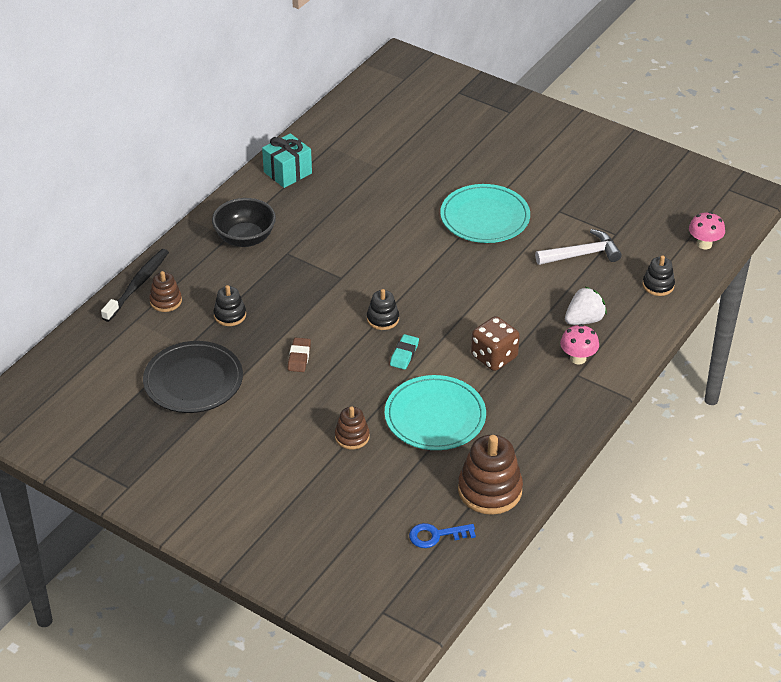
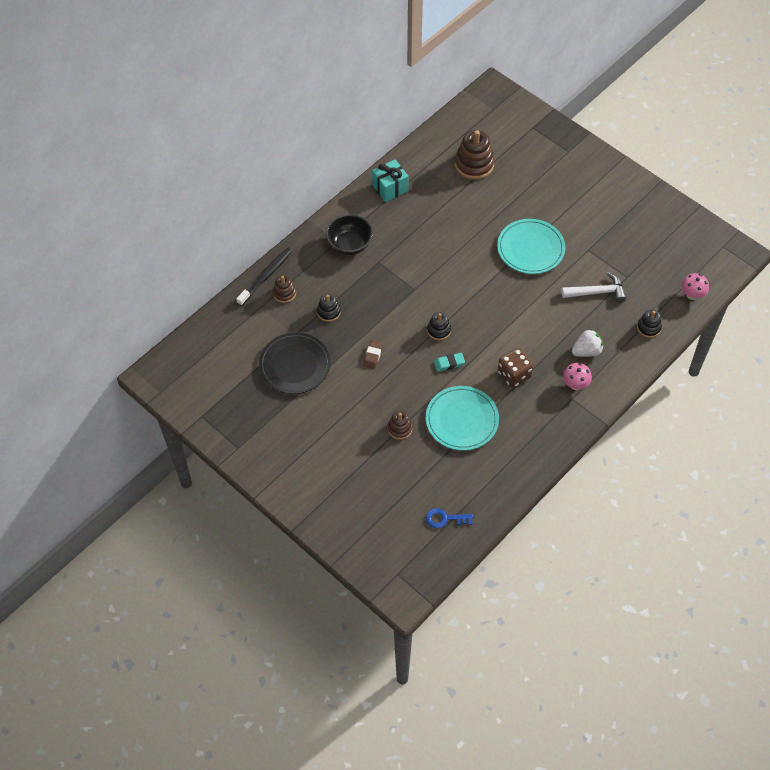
camera: 10 degrees right, 15 degrees up
turquoise eraser [390,334,419,370] -> turquoise eraser turned 45 degrees clockwise [434,353,465,372]
brown stacking toy [458,435,523,515] -> brown stacking toy moved to [455,130,495,180]

